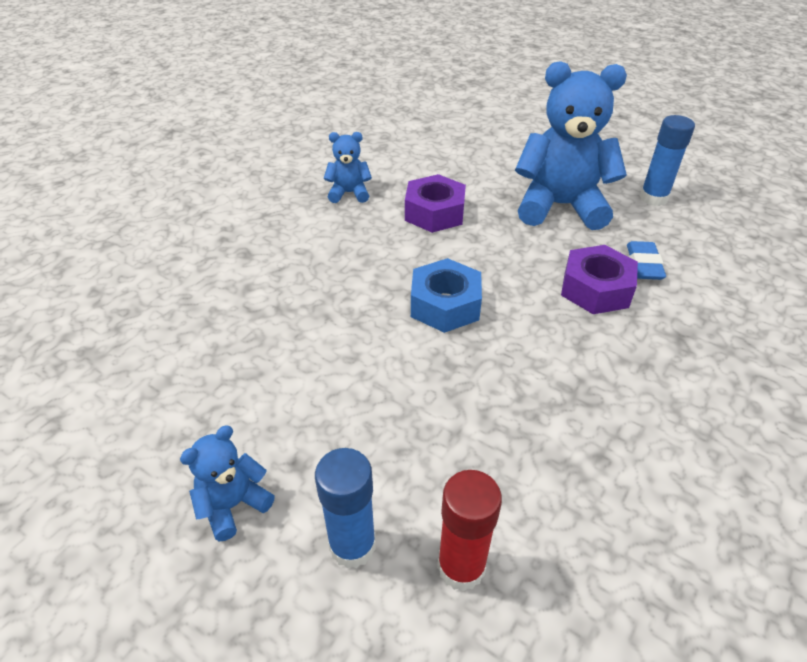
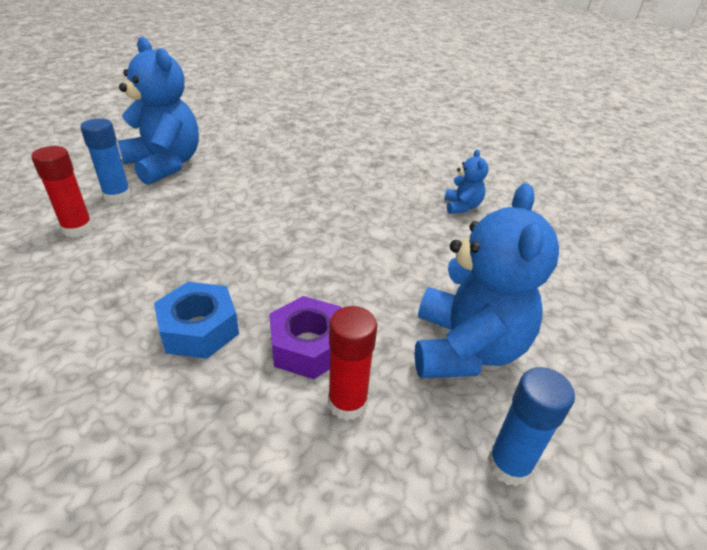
camera: 90 degrees right, 5 degrees down
blue teddy bear [180,426,275,541] -> blue teddy bear [118,37,199,185], size x2.12
purple nut [405,174,466,233] -> none
blue nut [411,258,482,333] -> blue nut moved to [154,282,239,359]
blue eraser [627,241,666,280] -> red glue stick [328,306,377,421]

